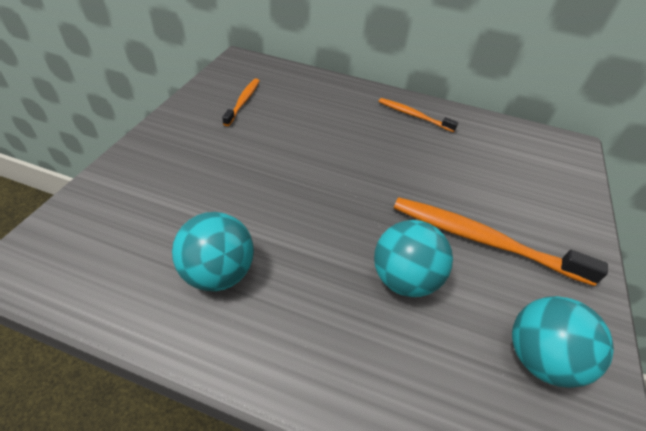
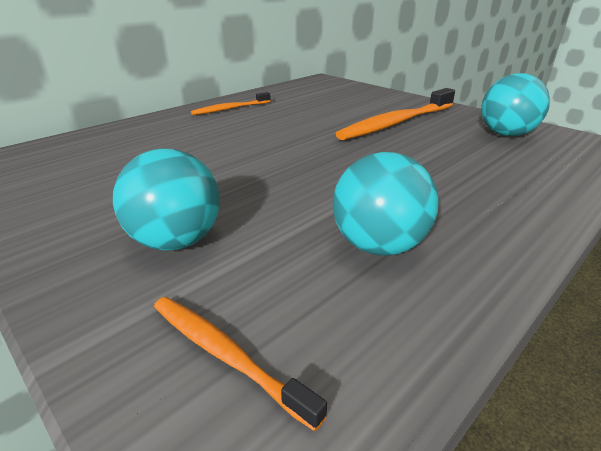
camera: 60 degrees left, 15 degrees down
orange toothbrush [222,78,260,126] -> orange toothbrush moved to [154,297,327,431]
turquoise ball [374,220,453,297] -> turquoise ball moved to [113,148,220,251]

